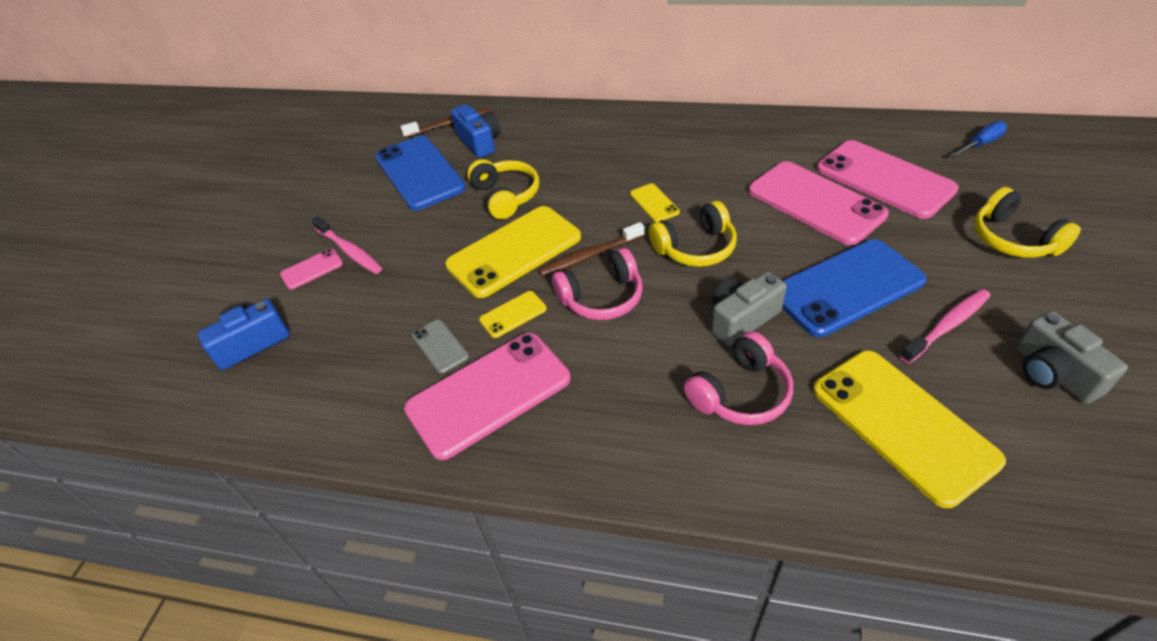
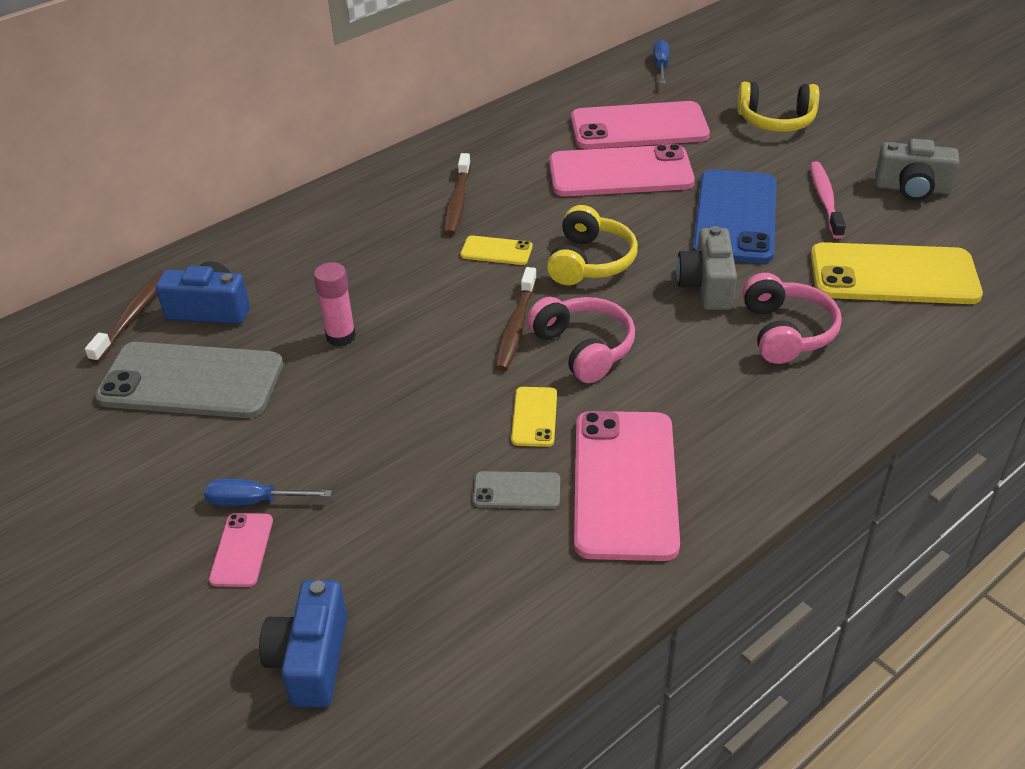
camera: 55 degrees left, 5 degrees down
pink toothbrush [311,216,382,274] -> blue screwdriver [204,479,332,506]
blue phone [375,136,466,211] -> grey phone [95,342,283,418]
yellow phone [445,206,581,298] -> none
yellow headphones [467,159,539,219] -> pink glue stick [314,262,356,346]
pink headphones [552,248,643,320] -> pink headphones turned 45 degrees counterclockwise [527,297,635,383]
none -> brown toothbrush [444,153,471,235]

